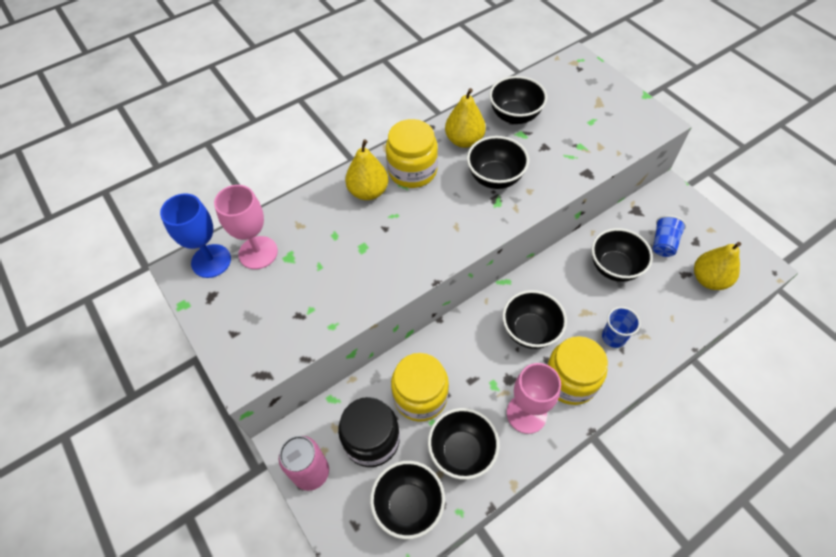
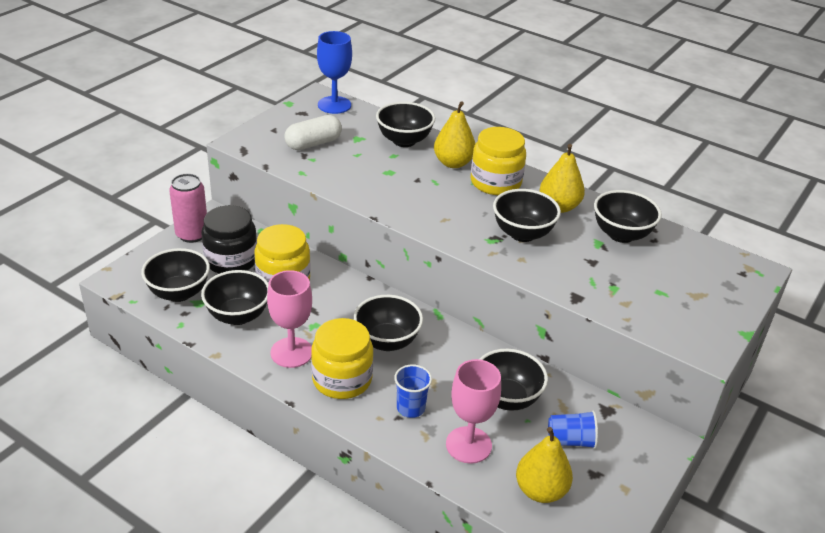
camera: 65 degrees right, 20 degrees down
pink goblet [214,185,278,269] -> pink goblet moved to [446,359,501,464]
none -> white capsule [285,115,342,150]
none -> black bowl [376,102,435,147]

